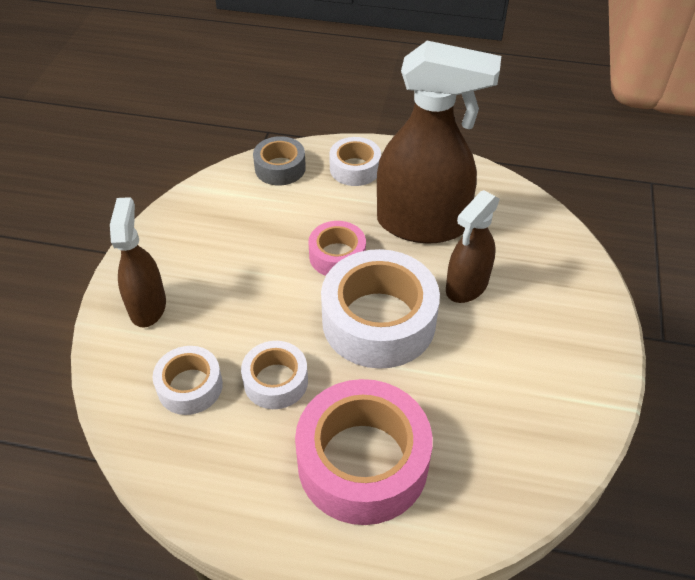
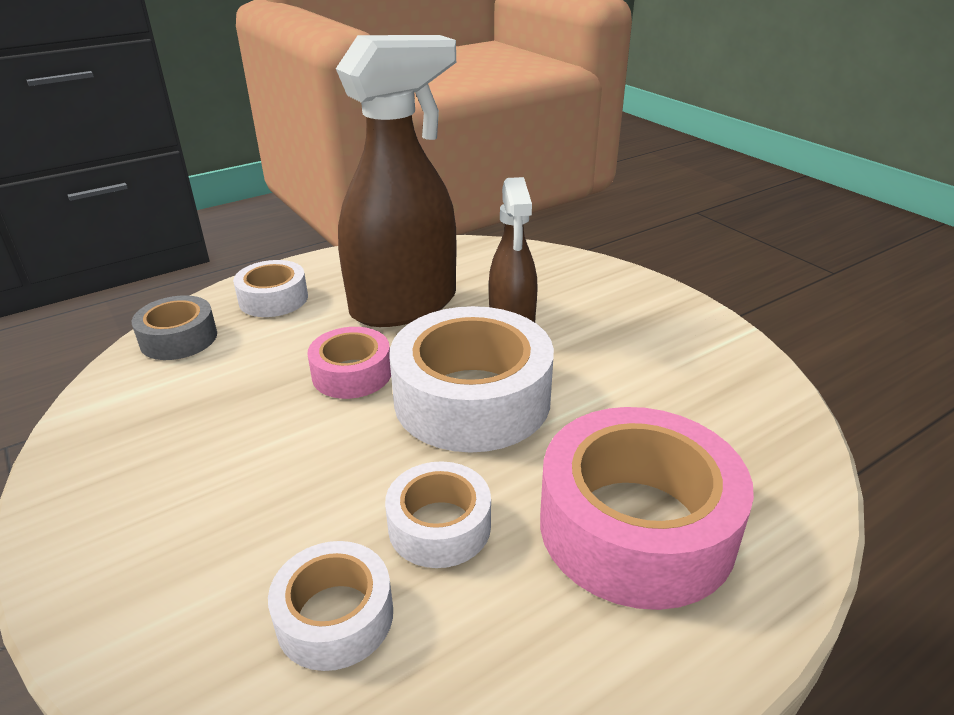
camera: 45 degrees left, 15 degrees down
brown spray bottle [110,197,166,327] -> none

